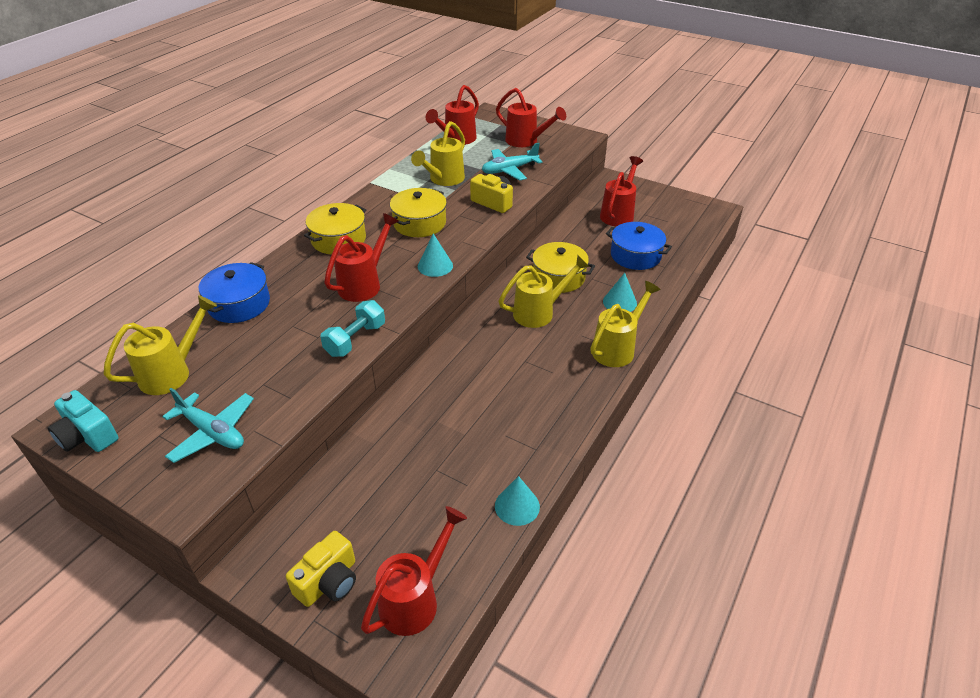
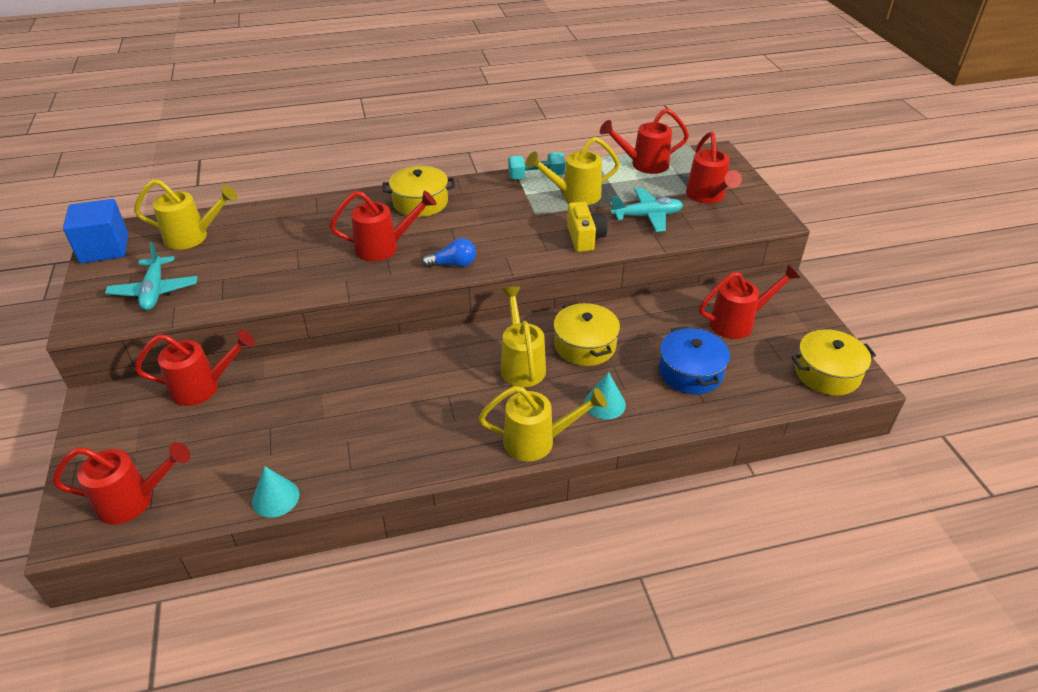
camera: 45 degrees right, 0 degrees up
turquoise camera [48,390,118,452] -> blue cube [63,199,129,263]
blue pot [199,262,270,323] -> none
yellow camera [286,531,356,607] -> none
turquoise dumbbell [320,300,385,357] -> turquoise dumbbell moved to [508,152,565,179]
yellow pot [390,188,447,237] -> yellow pot moved to [791,329,876,396]
turquoise cone [418,234,453,277] -> blue light bulb [422,238,476,267]
turquoise plane [482,143,542,181] -> turquoise plane turned 150 degrees clockwise [610,188,683,232]
yellow watering can [499,255,590,328] -> yellow watering can turned 120 degrees counterclockwise [501,286,546,387]
none -> red watering can [135,330,255,406]

